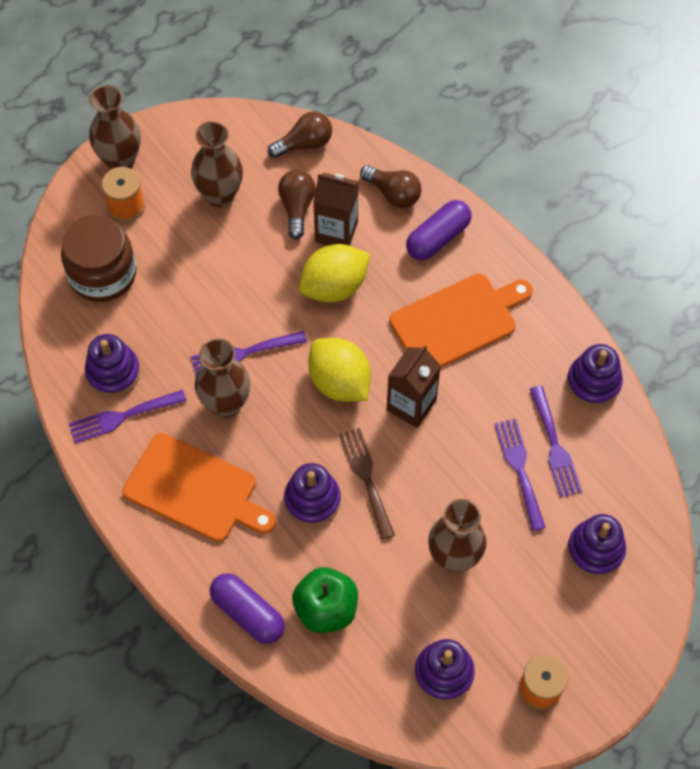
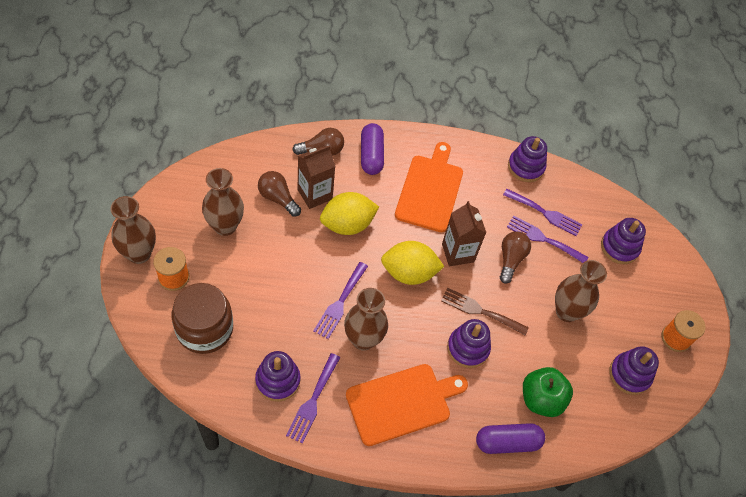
camera: 55 degrees left, 5 degrees down
brown light bulb [268,111,332,158] -> brown light bulb moved to [500,231,531,283]
yellow lemon [299,244,370,302] -> yellow lemon turned 60 degrees clockwise [320,192,379,235]

